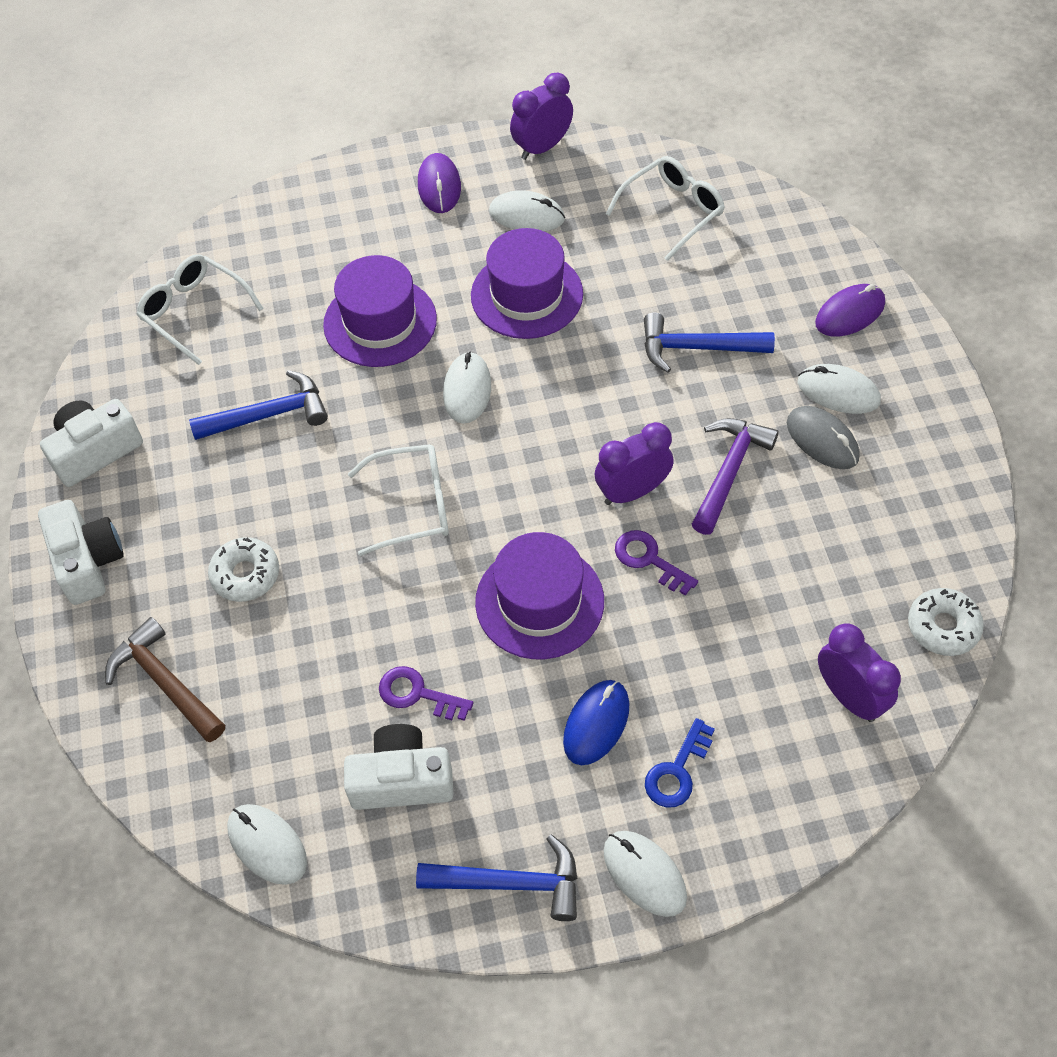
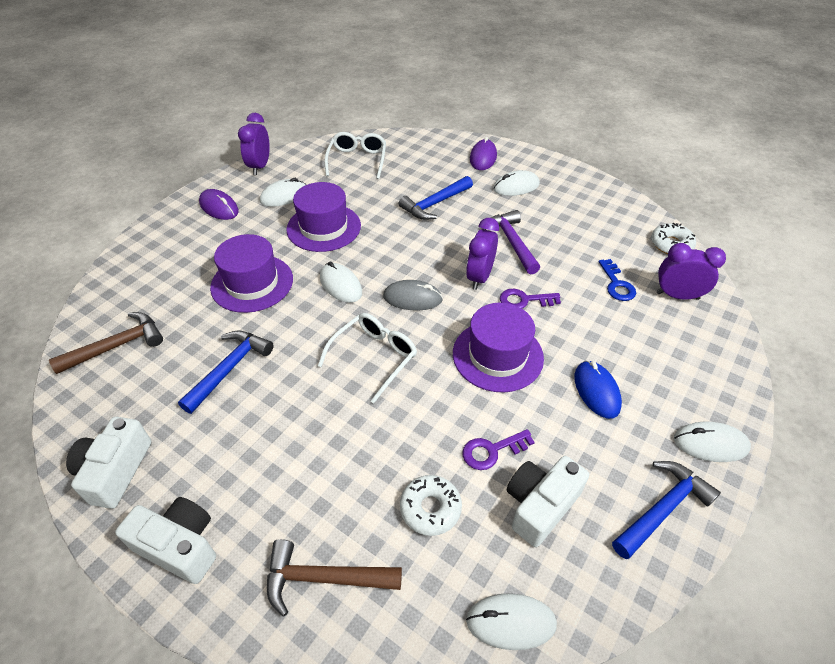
camera: 45 degrees left, 10 degrees down
white glasses [136,254,264,365] -> brown hammer [49,312,163,374]
white donut [208,537,279,602] -> white donut moved to [400,475,462,536]
blue key [645,718,715,808] -> blue key moved to [598,259,636,301]
grey mouse [787,406,860,469] -> grey mouse moved to [383,280,443,311]

